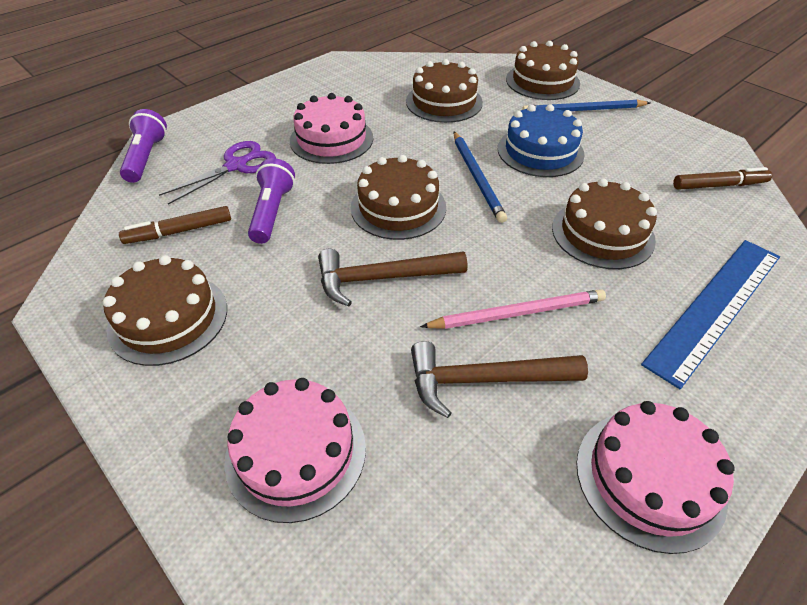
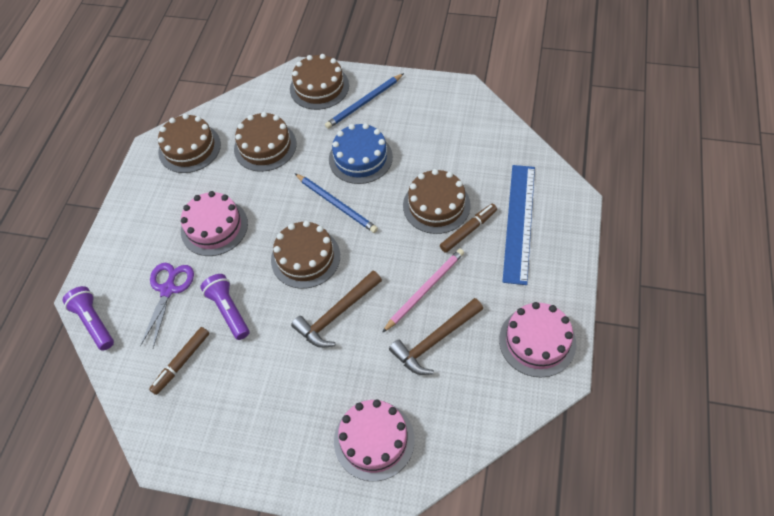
camera: 30 degrees left, 10 degrees up
brown cake [103,255,227,366] -> brown cake moved to [158,114,221,173]
brown marker [673,167,772,190] -> brown marker moved to [440,204,497,253]

